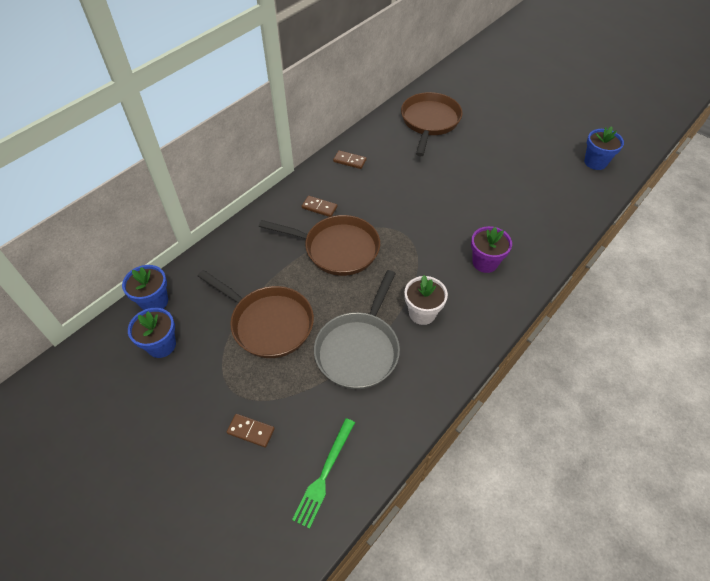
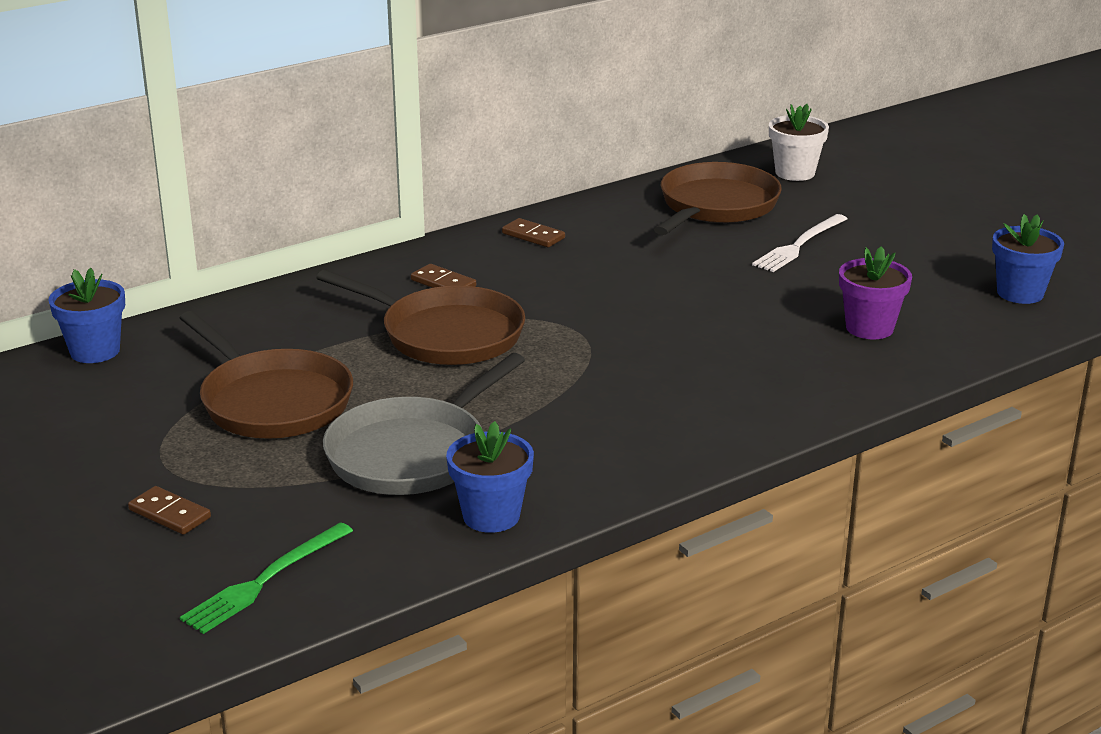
camera: 15 degrees right, 25 degrees down
blue flower pot [128,308,176,358] -> blue flower pot moved to [446,421,534,533]
white flower pot [404,275,448,325] -> white flower pot moved to [769,104,829,181]
purple flower pot [471,226,512,273] -> purple flower pot moved to [839,246,912,340]
none -> white fork [752,214,847,272]

